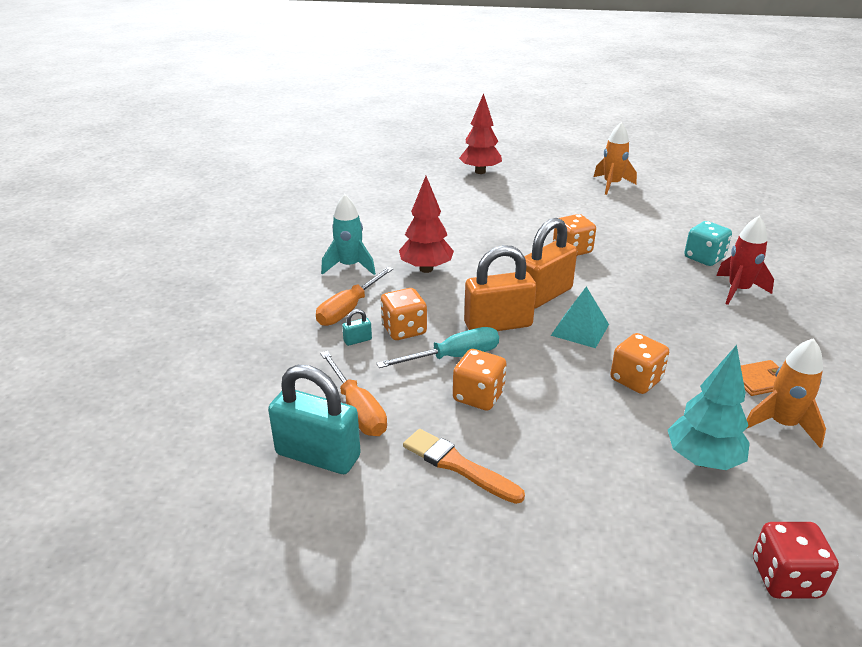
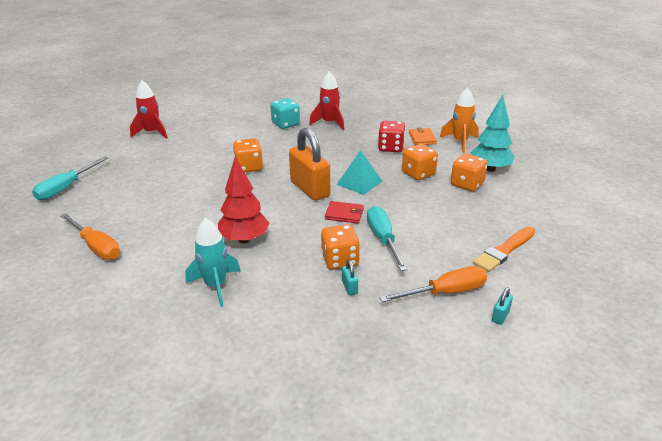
camera: 80 degrees left, 0 degrees up
turquoise padlock [268,365,361,474] -> turquoise padlock [492,287,513,325], size x0.40
orange screwdriver [316,267,393,326] -> orange screwdriver moved to [60,213,120,260]
orange dice [453,349,506,411] -> orange dice moved to [451,153,488,191]
red tree [459,93,502,174] -> turquoise screwdriver [32,157,108,200]
orange padlock [464,245,536,331] -> red wallet [325,201,364,224]
orange rocket [594,122,637,195] -> red rocket [130,80,168,139]
red dice [753,522,839,599] -> red dice moved to [378,121,406,152]

